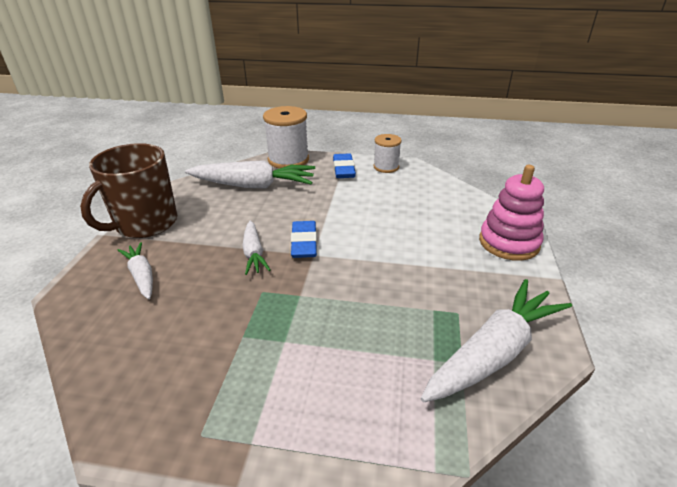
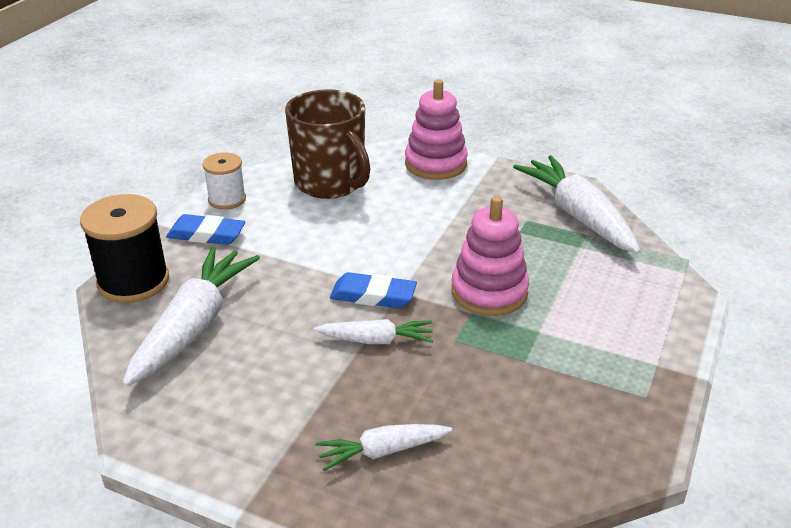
camera: 75 degrees left, 0 degrees up
brown mug [80,143,177,238] -> brown mug moved to [285,89,370,199]
white spool [263,106,309,169] -> black spool [80,194,169,303]
none -> pink stacking toy [451,196,529,316]

